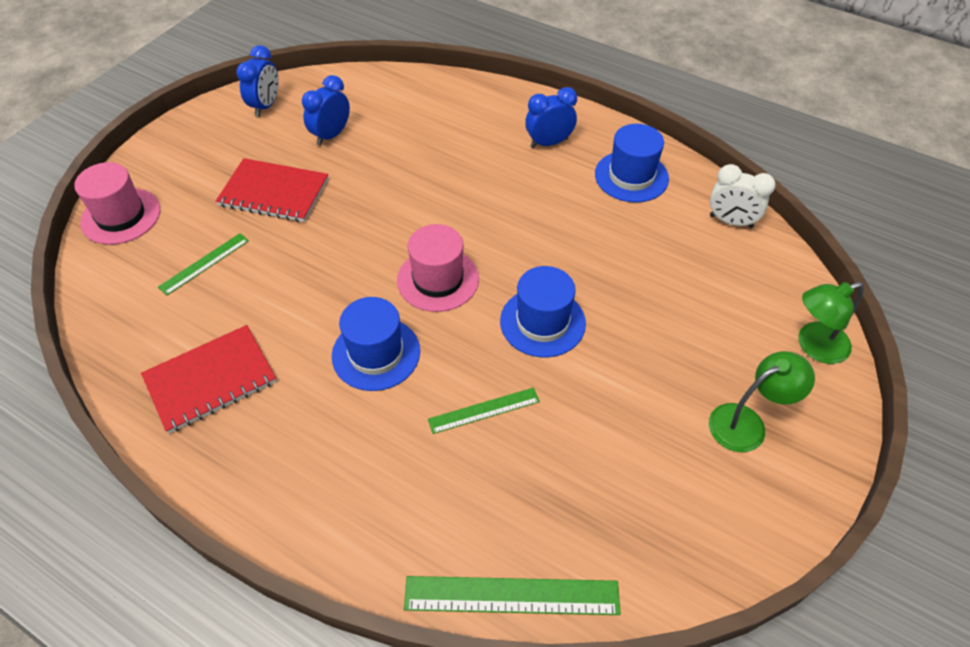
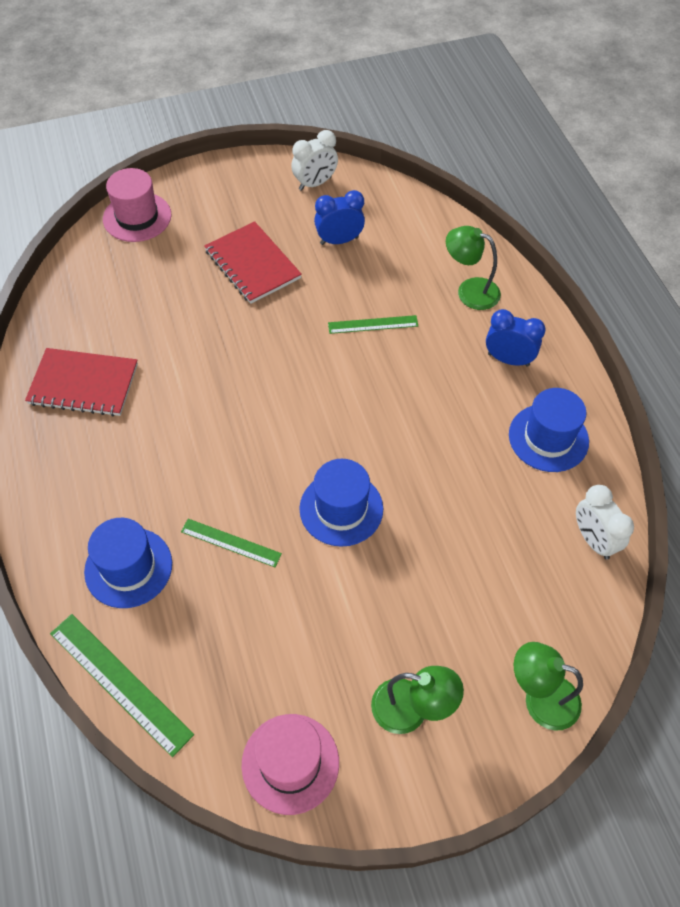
camera: 40 degrees right, 5 degrees up
green ruler [158,233,249,296] -> green ruler moved to [328,315,418,334]
blue clock [236,45,279,117] -> white clock [291,130,338,191]
blue hat [332,297,420,391] -> blue hat moved to [84,518,172,608]
pink hat [397,224,479,312] -> pink hat moved to [242,714,339,815]
none -> green lamp [446,226,501,310]

